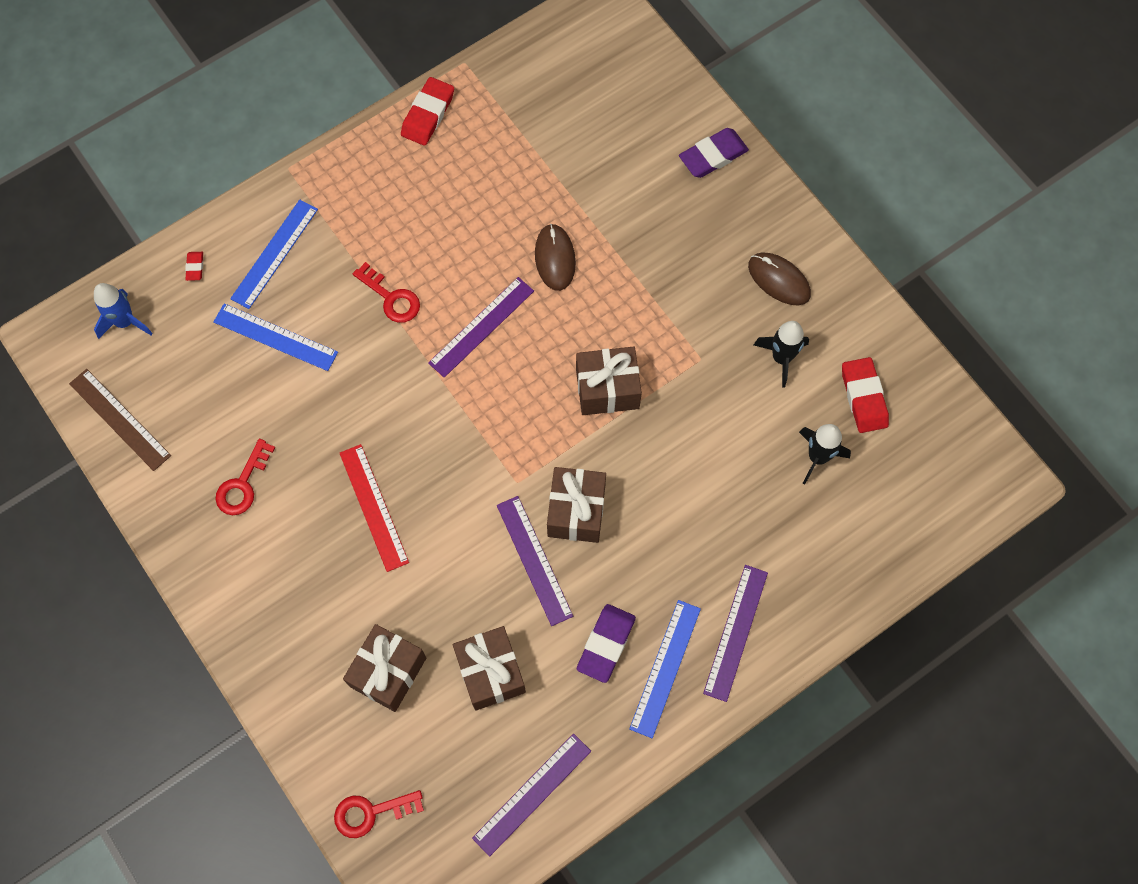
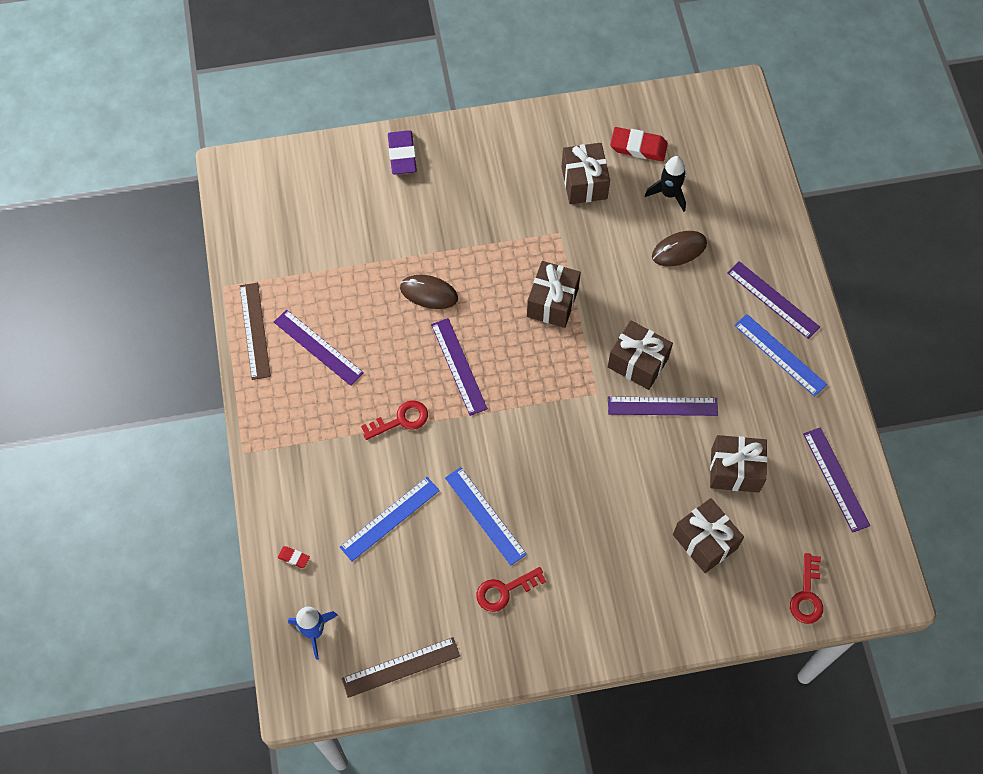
camera: 65 degrees left, 5 degrees down
red key [215,439,275,515] -> red key turned 105 degrees clockwise [476,567,546,612]
blue ruler [230,200,318,309] -> blue ruler moved to [445,467,527,565]
red ruler [340,444,409,572] -> none
red eraser [401,77,454,146] -> brown ruler [240,282,271,380]
purple eraser [577,604,636,683] -> none
brown mouse [748,252,811,305] -> brown mouse moved to [652,231,707,266]
black rocket [754,321,809,387] -> brown gift [562,143,610,204]
none -> purple ruler [274,310,364,386]

